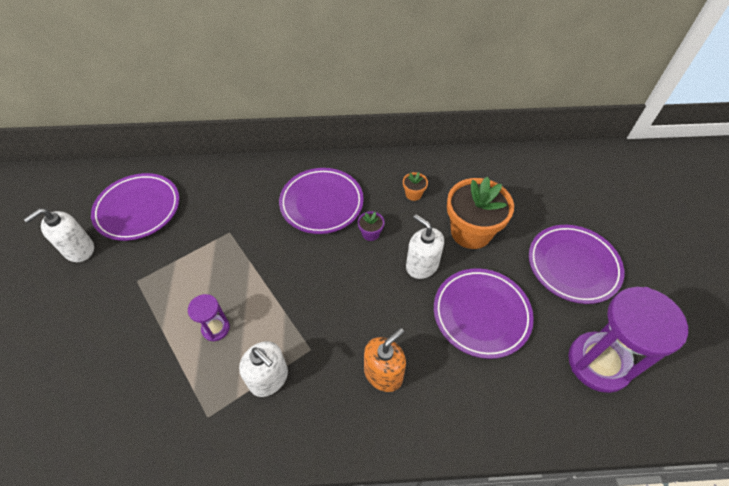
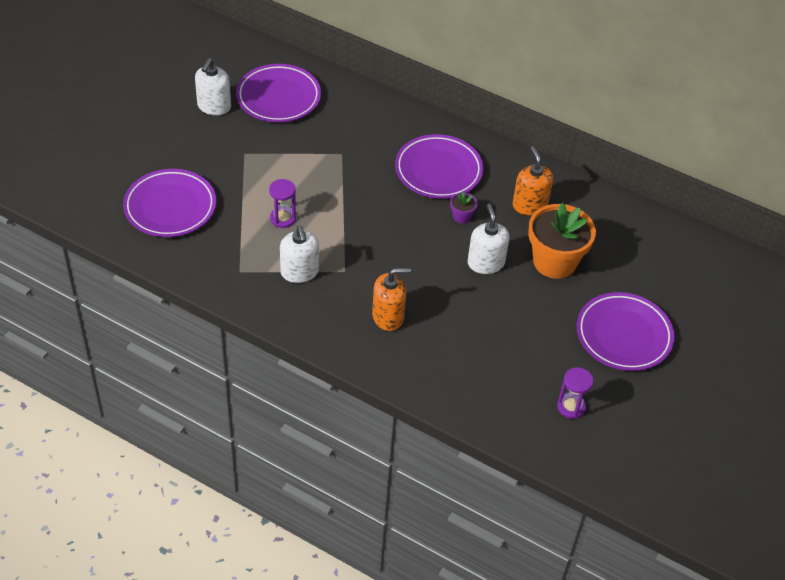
camera: 30 degrees right, 5 degrees down
white soap dispenser [23,208,94,262] -> white soap dispenser turned 60 degrees counterclockwise [195,58,231,115]
orange flower pot [403,172,428,201] -> orange soap dispenser [513,146,553,215]
purple plate [434,268,534,359] -> purple plate moved to [123,169,216,237]
purple hourglass [568,287,688,393] -> purple hourglass [557,367,594,419], size x0.48

